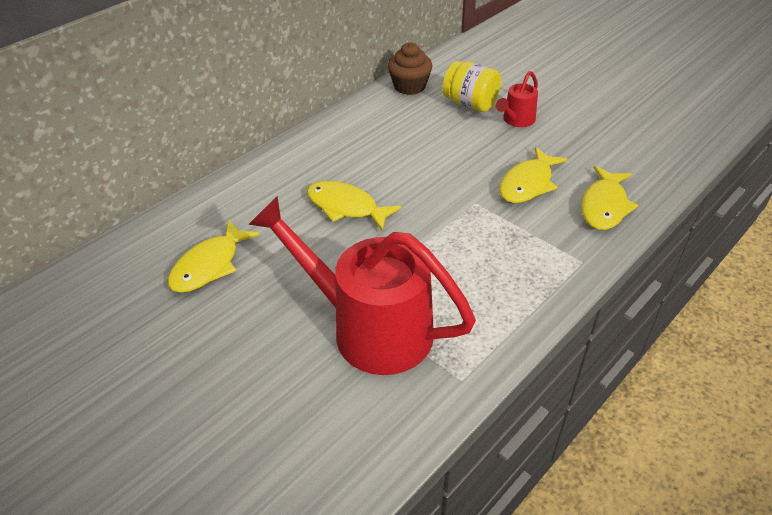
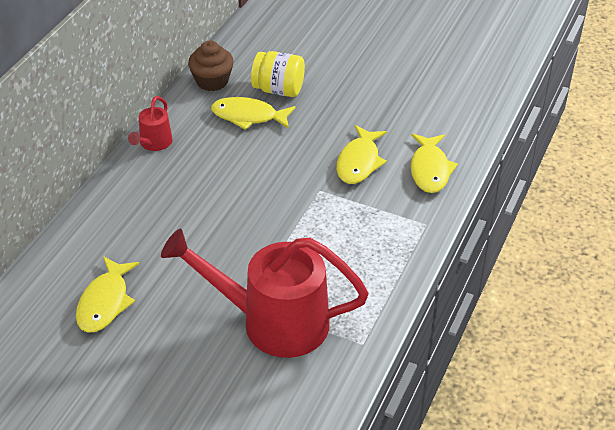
camera: 20 degrees left, 0 degrees up
yellow fish [307,181,402,230] -> yellow fish moved to [211,97,295,130]
red watering can [496,71,538,127] -> red watering can moved to [128,96,173,151]

